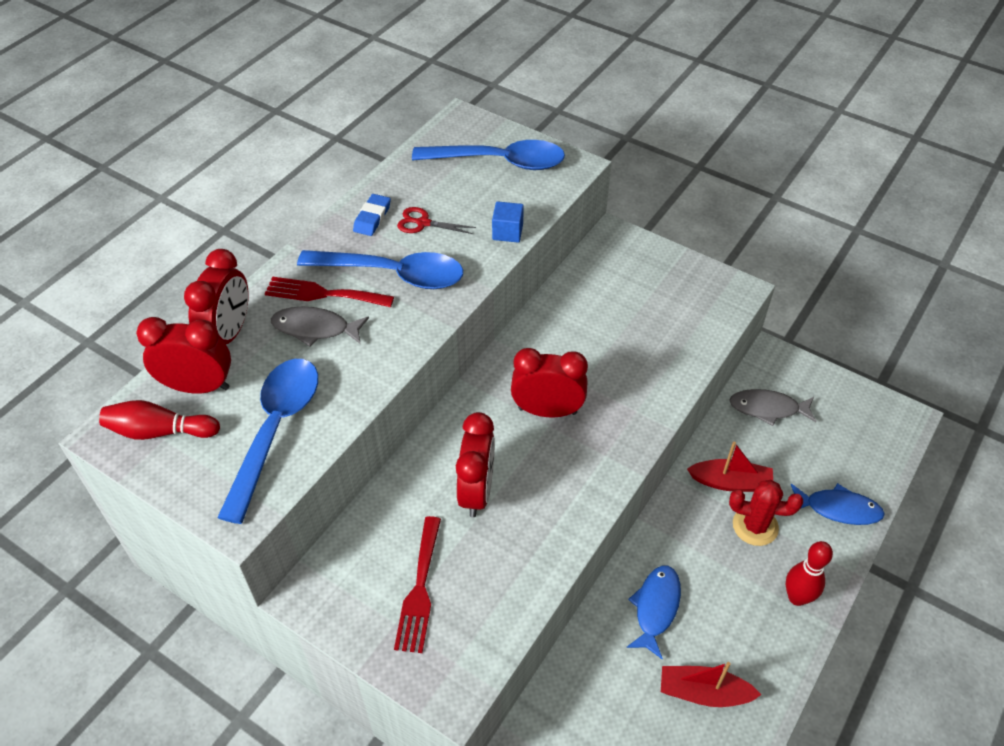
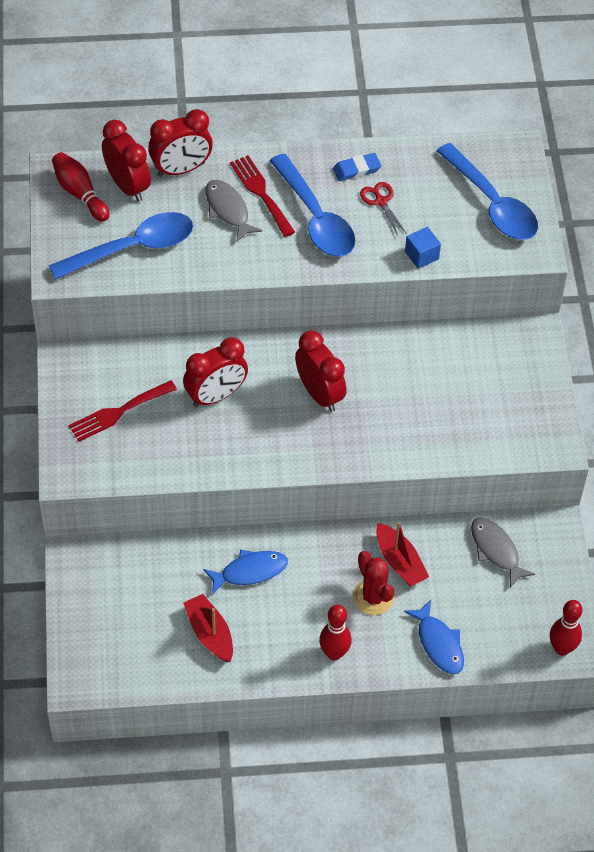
camera: 50 degrees right, 5 degrees up
none -> red bowling pin [550,600,583,656]

